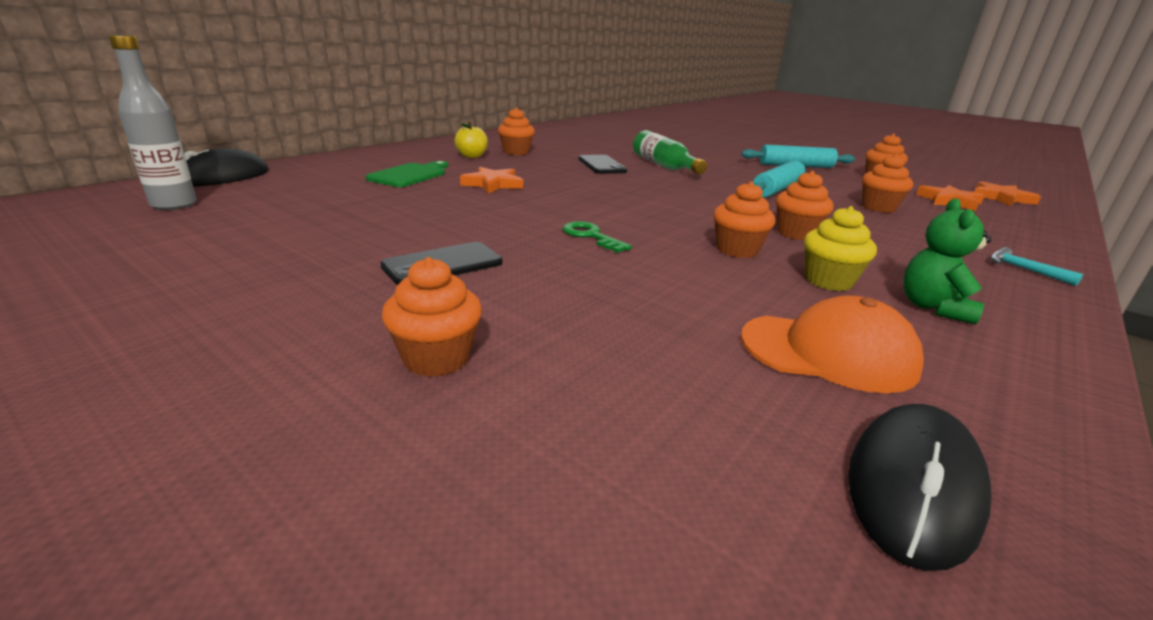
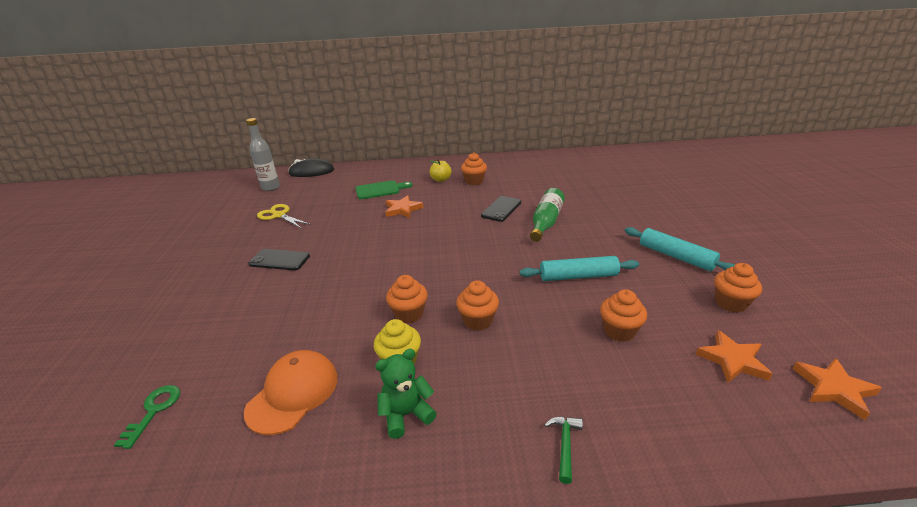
camera: 50 degrees right, 5 degrees up
orange cupcake [382,257,482,377] -> none
green key [563,221,632,253] -> green key moved to [114,385,180,449]
orange cap [741,295,924,393] -> orange cap turned 120 degrees counterclockwise [244,350,338,435]
black mouse [848,404,991,571] -> none
turquoise hammer [990,247,1083,286] -> green hammer [544,417,583,484]
none -> yellow scissors [257,204,311,229]

